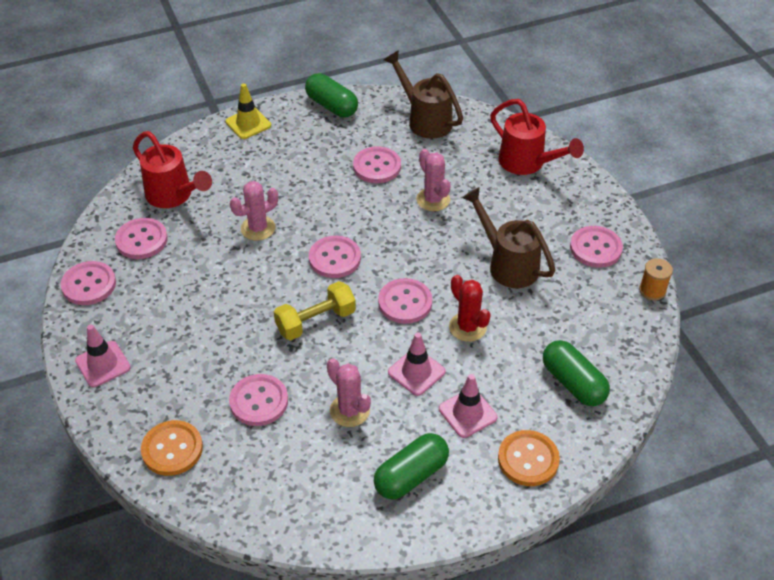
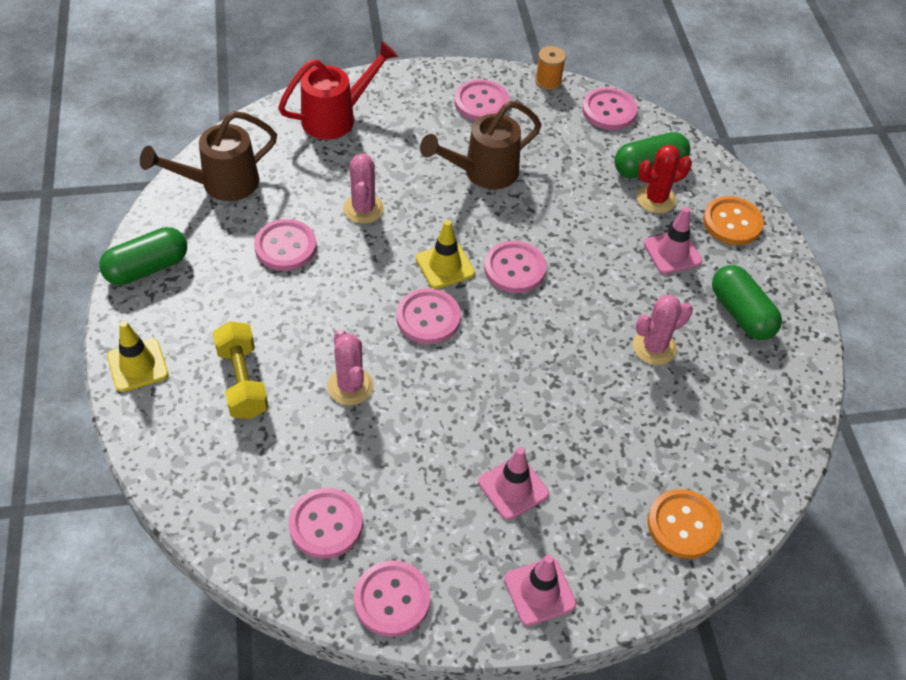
camera: 80 degrees left, 5 degrees up
red watering can [133,131,212,208] -> none
pink button [229,374,288,426] -> pink button moved to [582,88,637,130]
yellow dumbbell [274,281,356,340] -> yellow dumbbell moved to [213,321,269,419]
pink traffic cone [388,332,446,396] -> pink traffic cone moved to [478,447,549,520]
pink cactus [416,149,451,211] -> pink cactus turned 75 degrees counterclockwise [343,153,384,224]
red cactus [449,275,491,342] -> red cactus moved to [637,145,692,213]
none -> yellow traffic cone [416,220,475,289]

